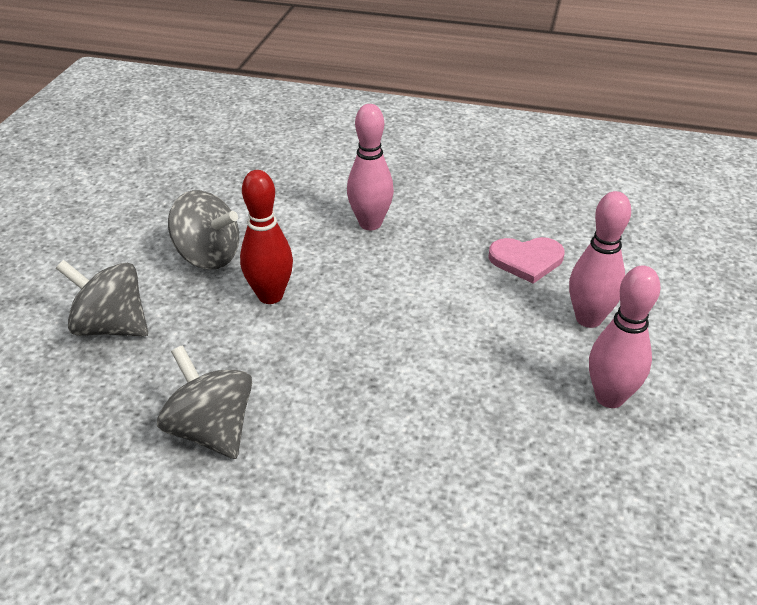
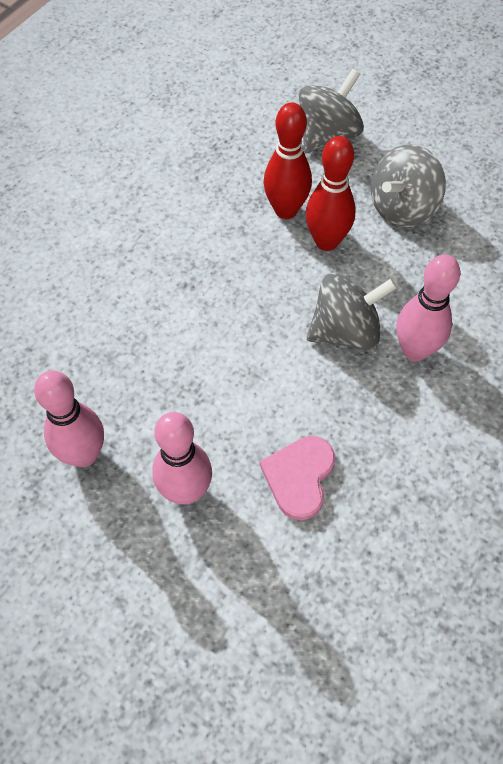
camera: 110 degrees right, 20 degrees up
grey spinning top [157,345,252,459] -> grey spinning top moved to [307,273,397,350]
none -> red bowling pin [263,102,312,219]

